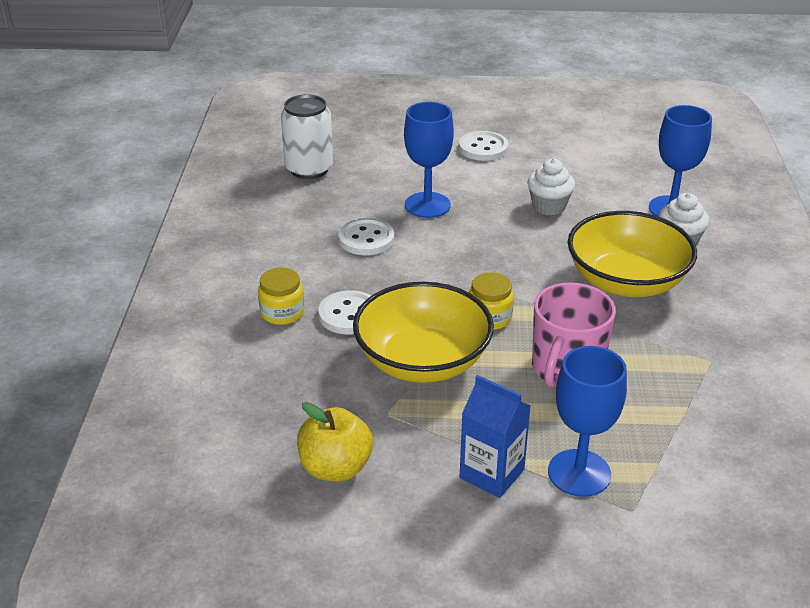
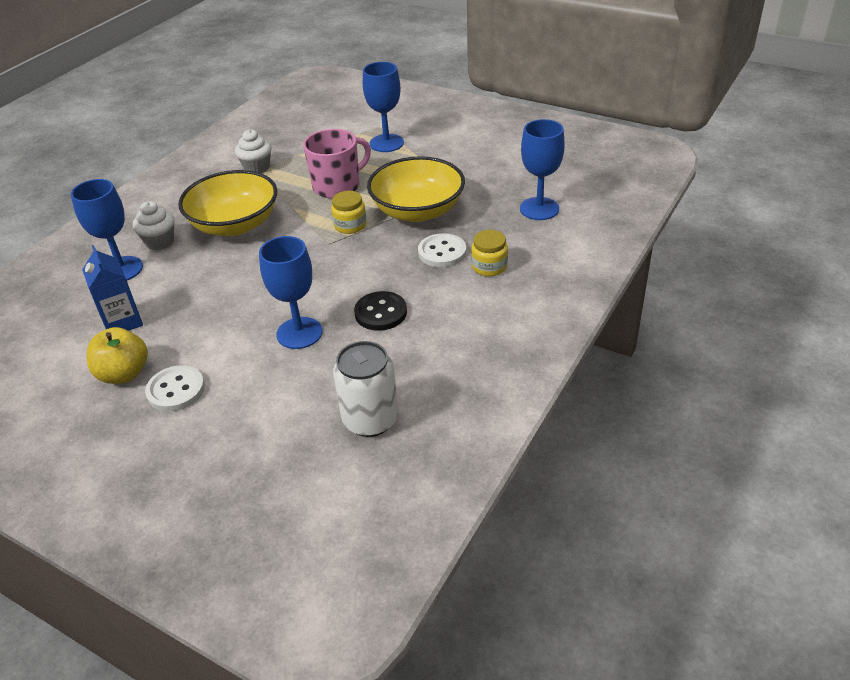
camera: 150 degrees left, 5 degrees up
yellow apple [297,402,373,482] -> yellow apple moved to [86,327,148,384]
white button [338,218,394,255] -> black button [354,291,407,331]
blue carton [460,375,530,498] -> blue carton moved to [82,245,143,331]
white cupcake [527,158,575,216] -> white cupcake moved to [235,129,272,173]
none -> blue goblet [520,119,565,220]

